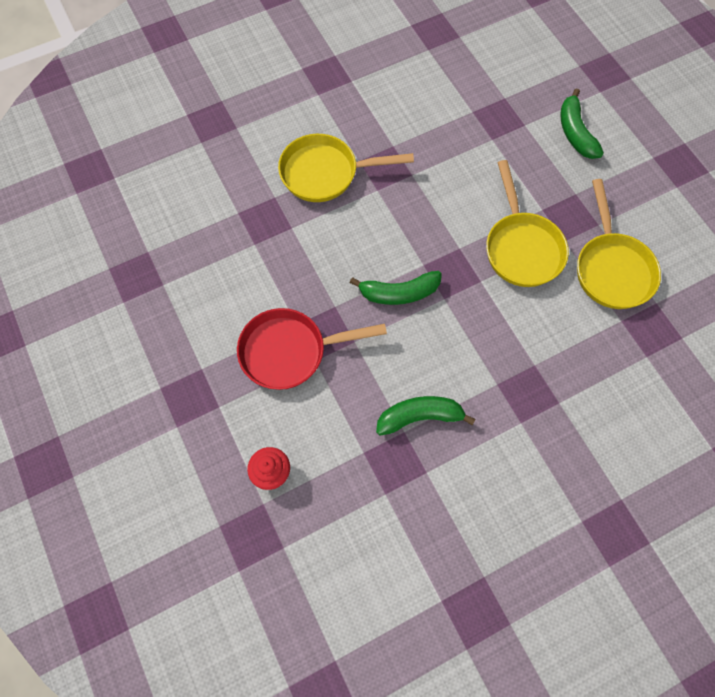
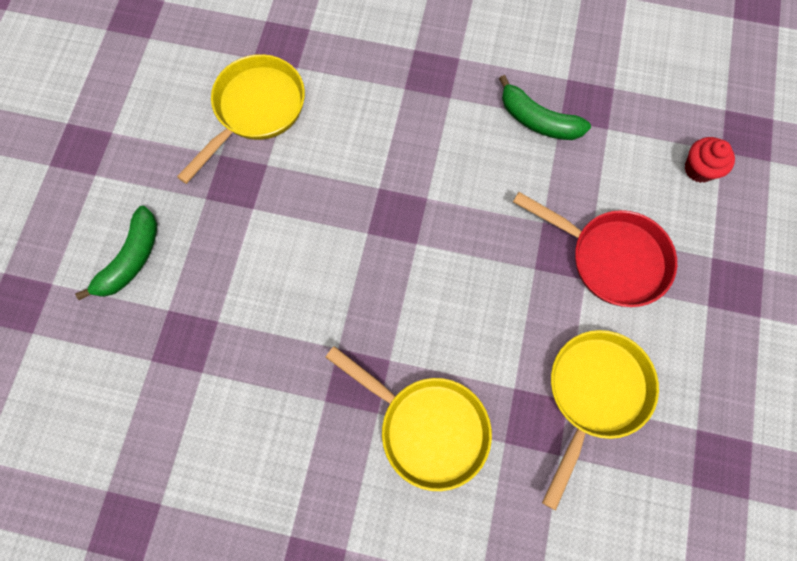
camera: 140 degrees left, 5 degrees up
green banana [350,271,442,305] -> none
yellow pan [486,160,569,287] -> yellow pan moved to [542,330,659,511]

